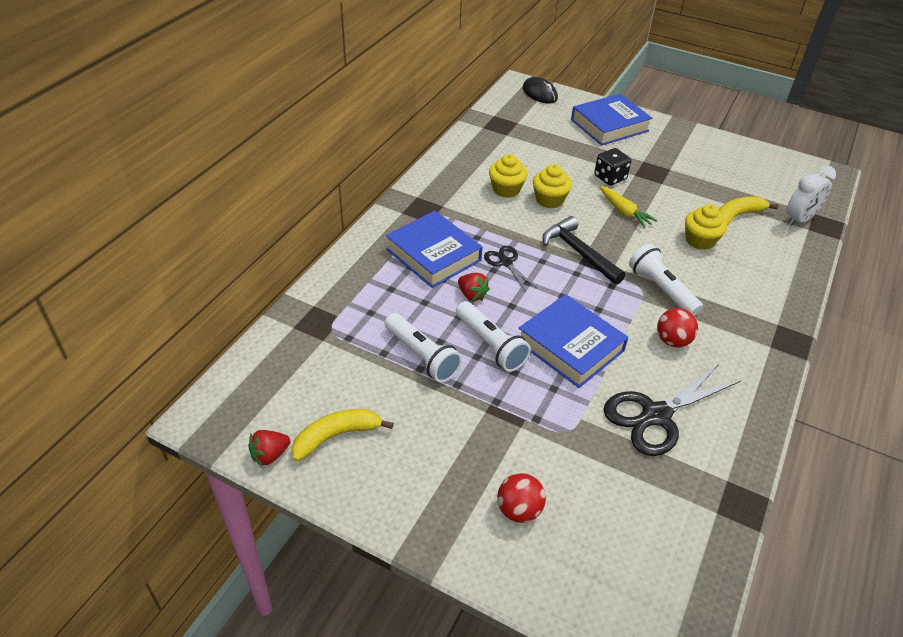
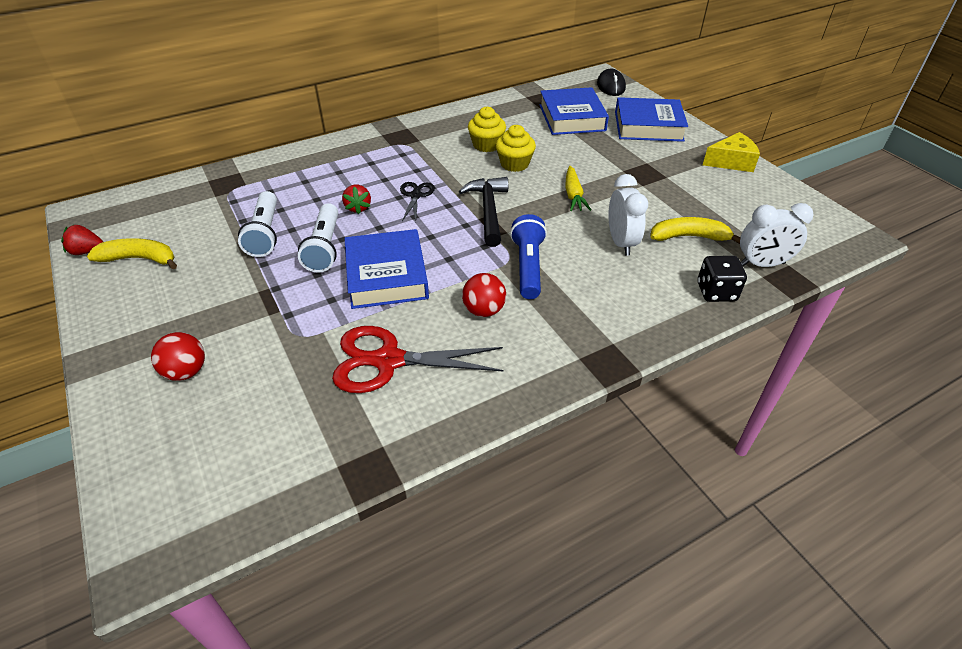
camera: 35 degrees right, 0 degrees up
blue book [386,211,483,288] -> blue book moved to [540,87,609,135]
black dice [594,148,631,186] -> black dice moved to [698,256,747,302]
black scissors [604,363,741,456] -> red scissors [332,326,503,393]
white flashlight [629,244,703,316] -> blue flashlight [510,214,547,299]
yellow cupcake [685,204,727,250] -> white clock [608,174,648,256]
none -> yellow cheese [703,132,760,172]

